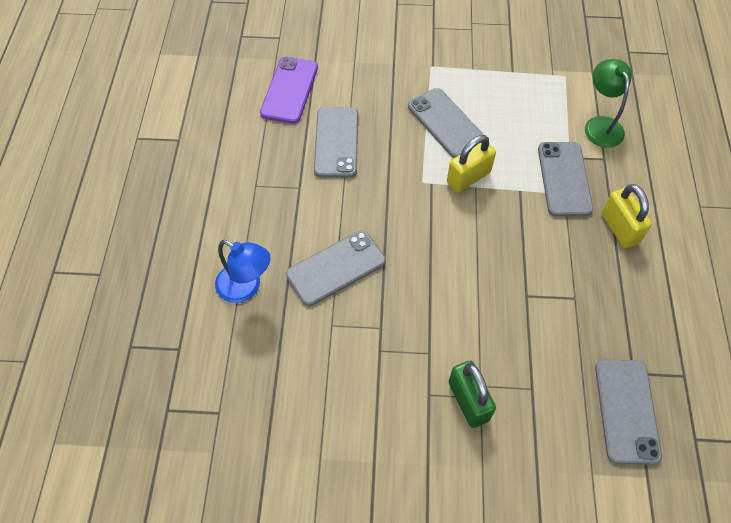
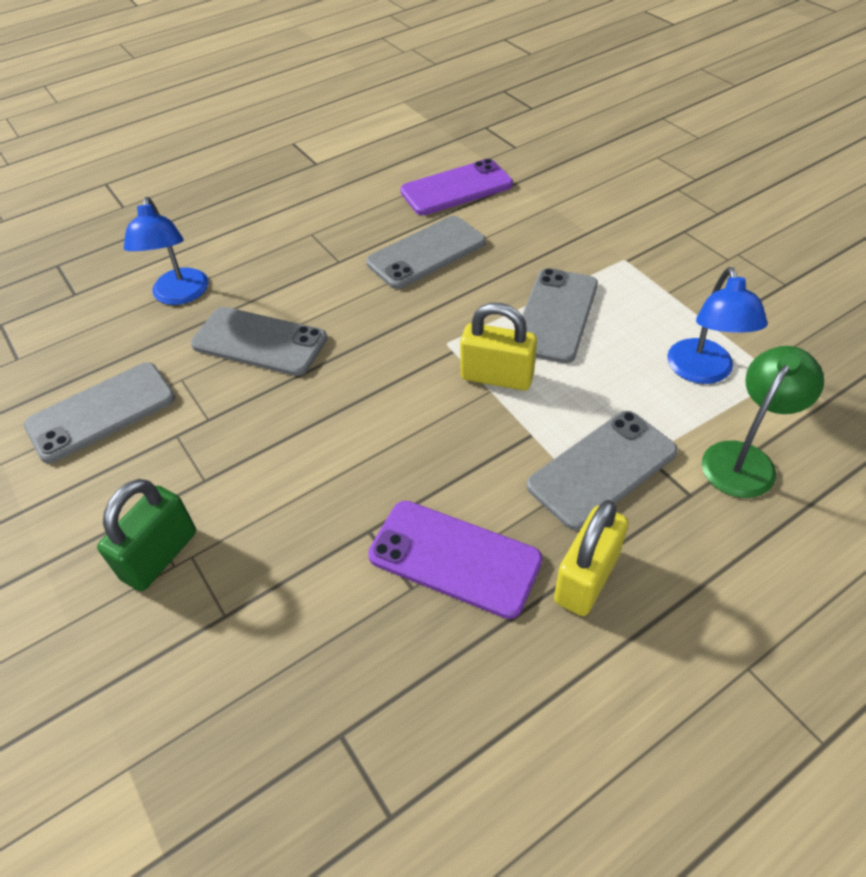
camera: 55 degrees right, 10 degrees down
grey phone [595,359,662,465] -> grey phone moved to [24,362,175,463]
none -> purple phone [368,501,543,619]
none -> blue lamp [667,267,768,384]

